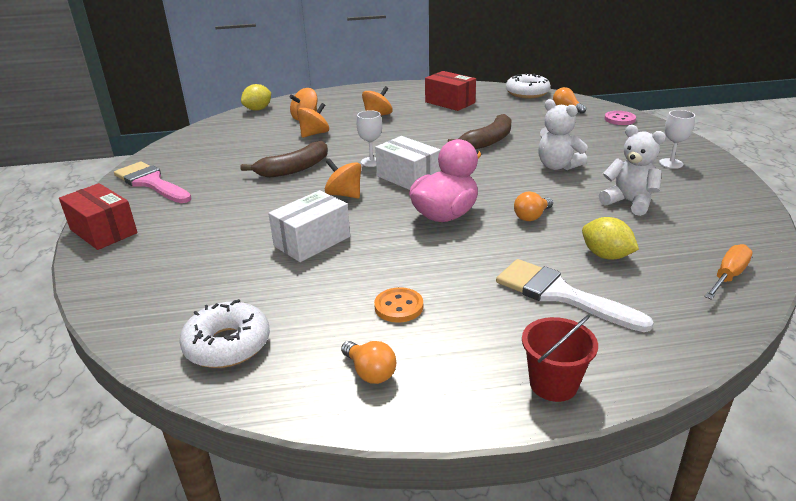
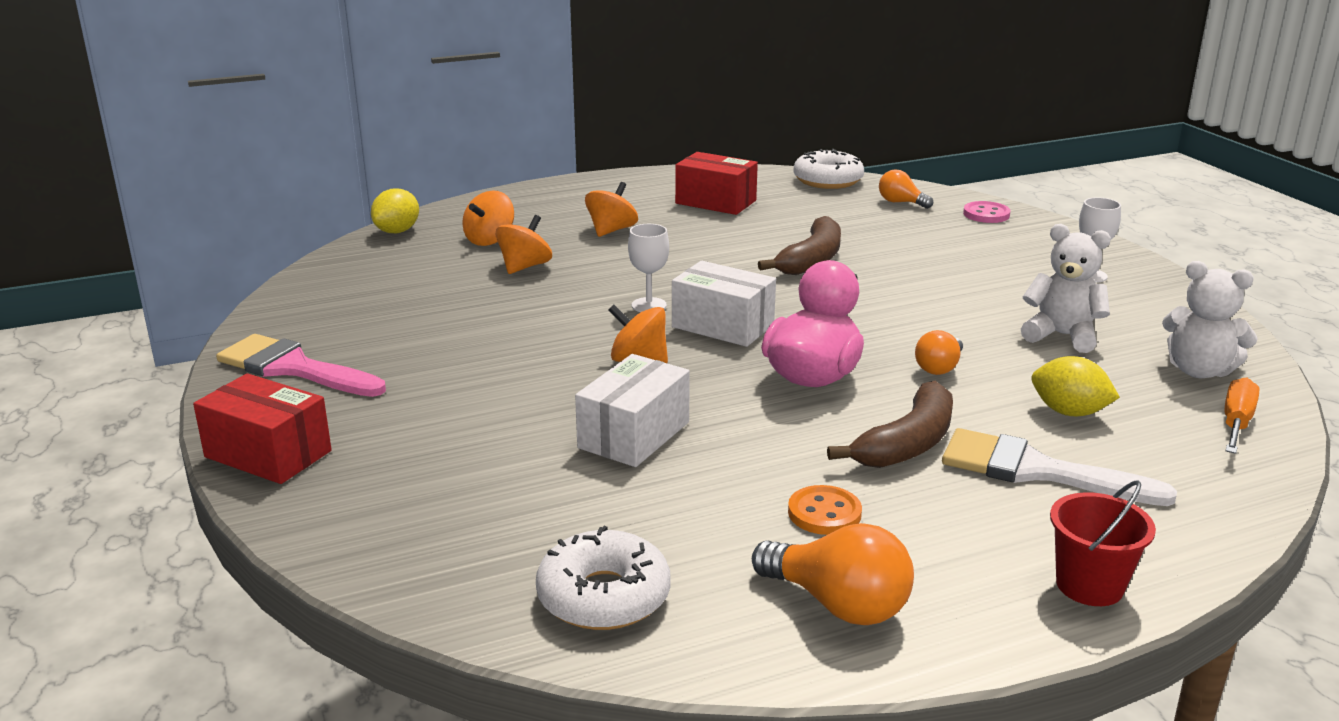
camera: 15 degrees left, 5 degrees down
brown banana [241,141,328,178] -> brown banana moved to [827,381,953,468]
orange light bulb [341,341,396,384] -> orange light bulb [752,523,914,625], size x1.62
white teddy bear [538,99,588,170] -> white teddy bear moved to [1162,261,1258,378]

